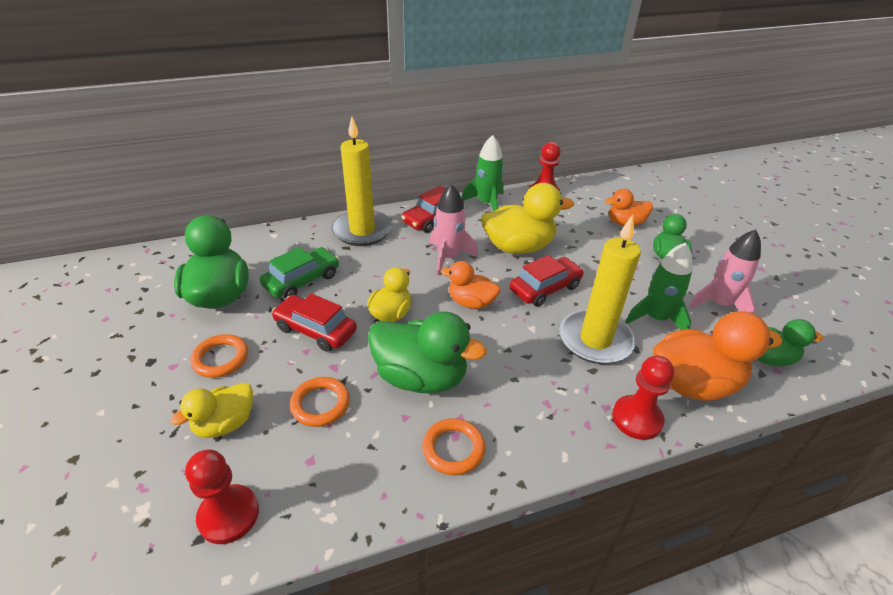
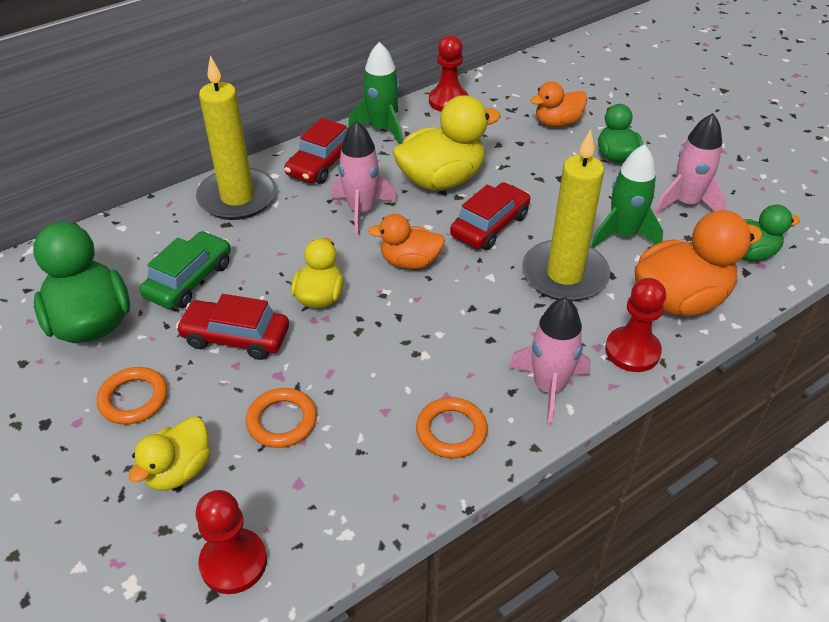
camera: 15 degrees left, 5 degrees up
green duck [368,312,487,394] -> none
none -> pink rocket [509,297,591,426]

